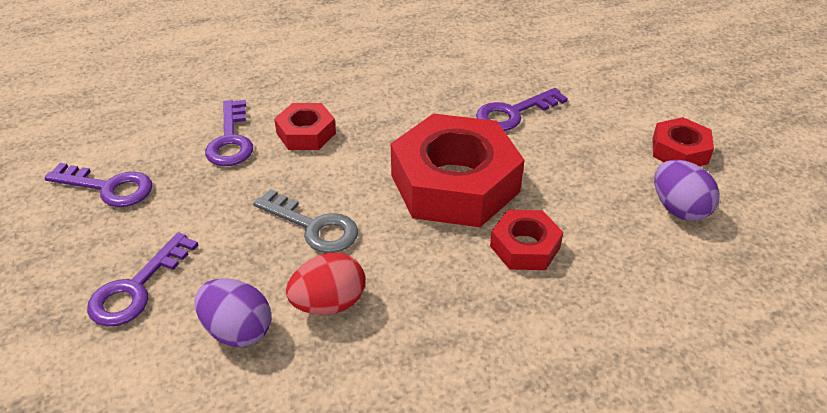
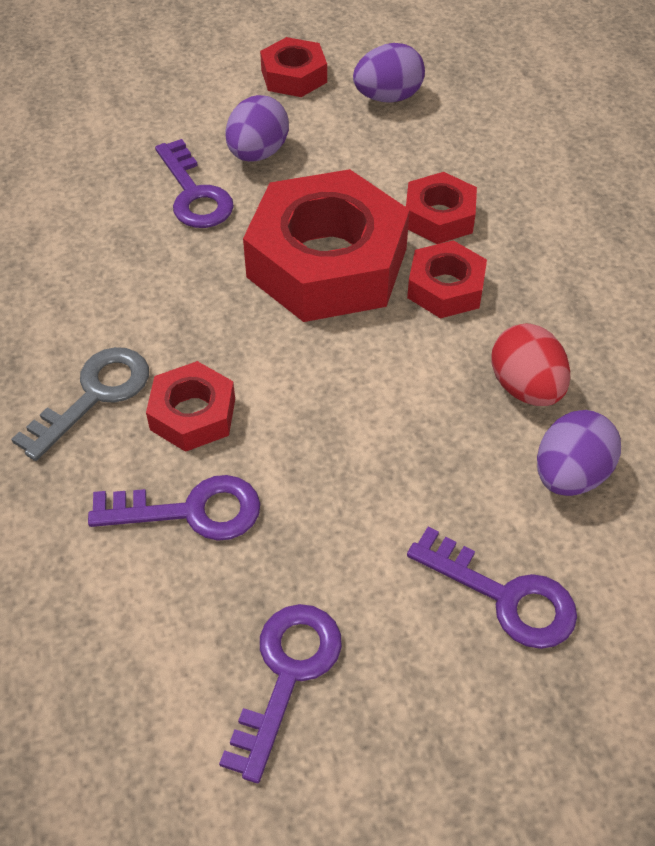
camera: 85 degrees left, 10 degrees up
grey key [253,189,358,253] -> grey key moved to [11,347,149,461]
none -> purple egg [225,95,289,162]
none -> red nut [407,240,487,318]

